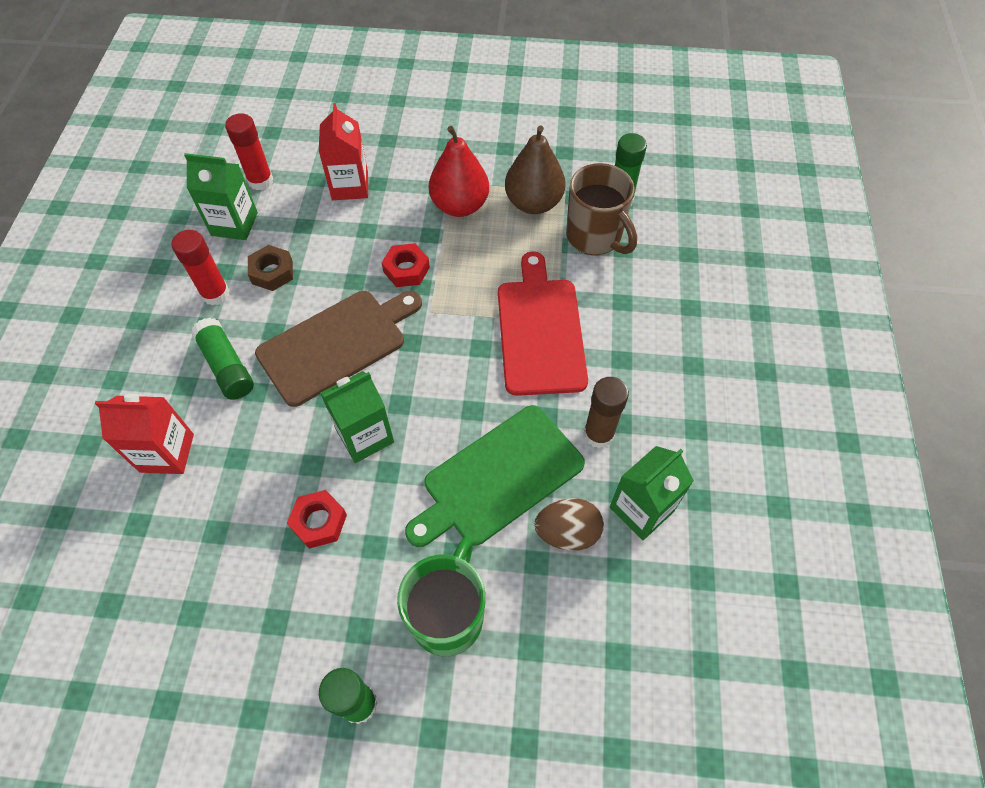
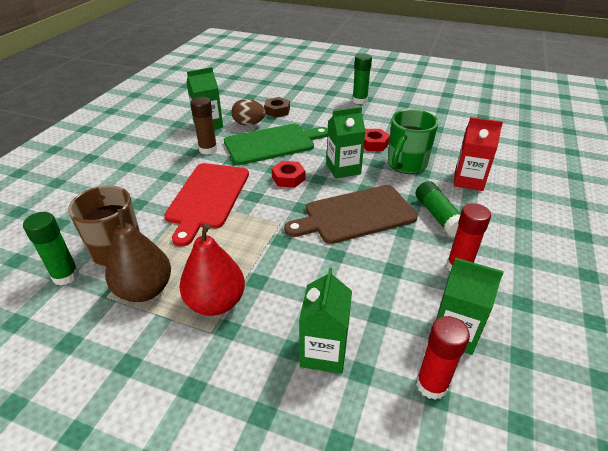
camera: 165 degrees left, 20 degrees down
brown nut [248,245,293,291] -> brown nut moved to [264,97,290,118]
red carton [319,103,368,200] -> green carton [299,268,352,374]
red nut [382,243,430,287] -> red nut moved to [272,161,305,188]
green mug [397,537,486,656] -> green mug moved to [388,109,438,174]

